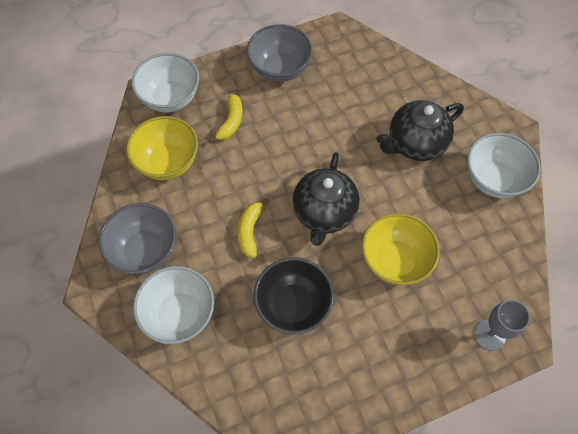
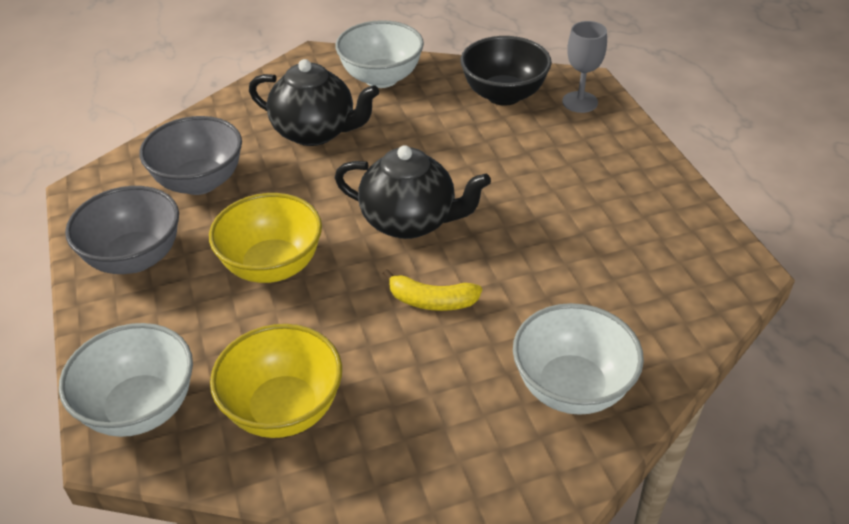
camera: 85 degrees left, 20 degrees down
grey bowl [99,203,176,275] -> grey bowl moved to [139,116,242,195]
yellow banana [209,94,243,142] -> none
black bowl [254,257,334,334] -> black bowl moved to [460,36,552,106]
yellow bowl [362,213,440,285] -> yellow bowl moved to [209,193,322,283]
black teapot [377,100,464,161] -> black teapot turned 45 degrees counterclockwise [249,59,379,146]

